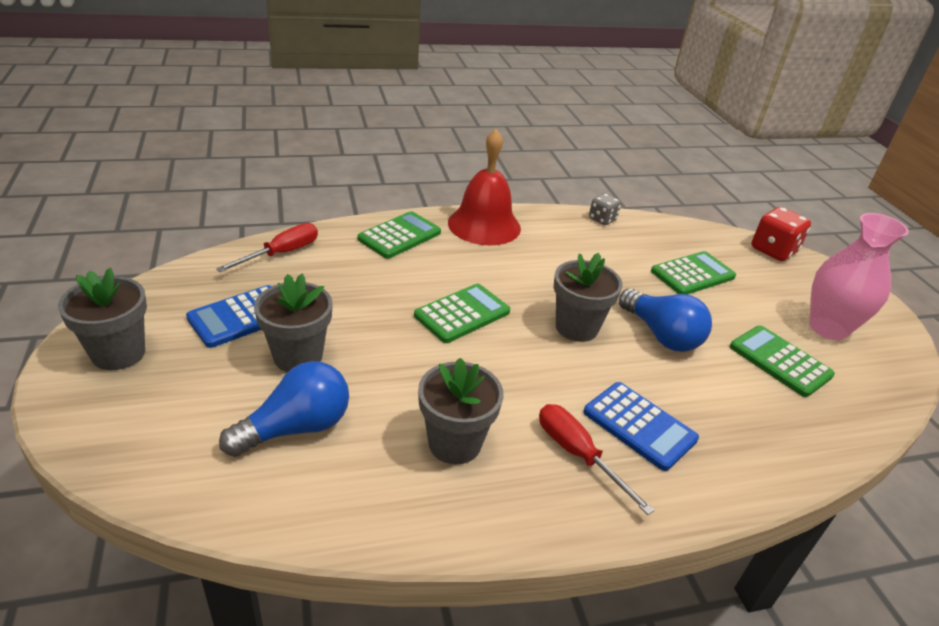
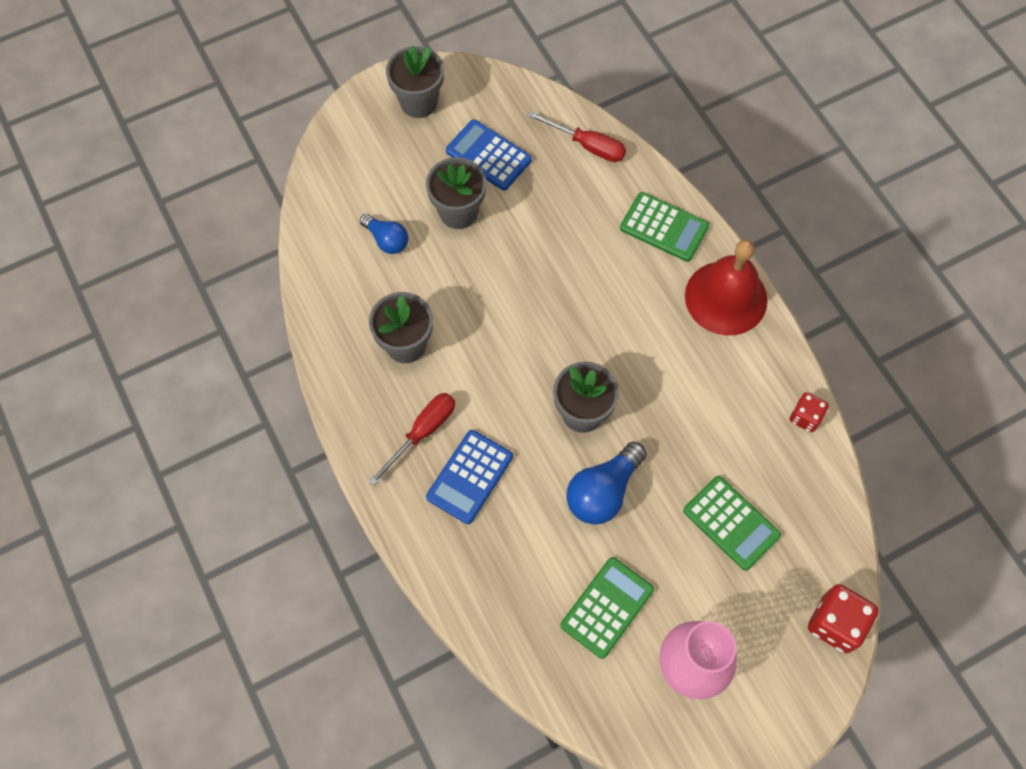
camera: 80 degrees right, 30 degrees up
blue light bulb [219,361,349,457] -> blue light bulb [360,214,408,254], size x0.63
green calculator [414,283,510,343] -> none
grey dice [589,193,621,225] -> red dice [790,392,829,432]

